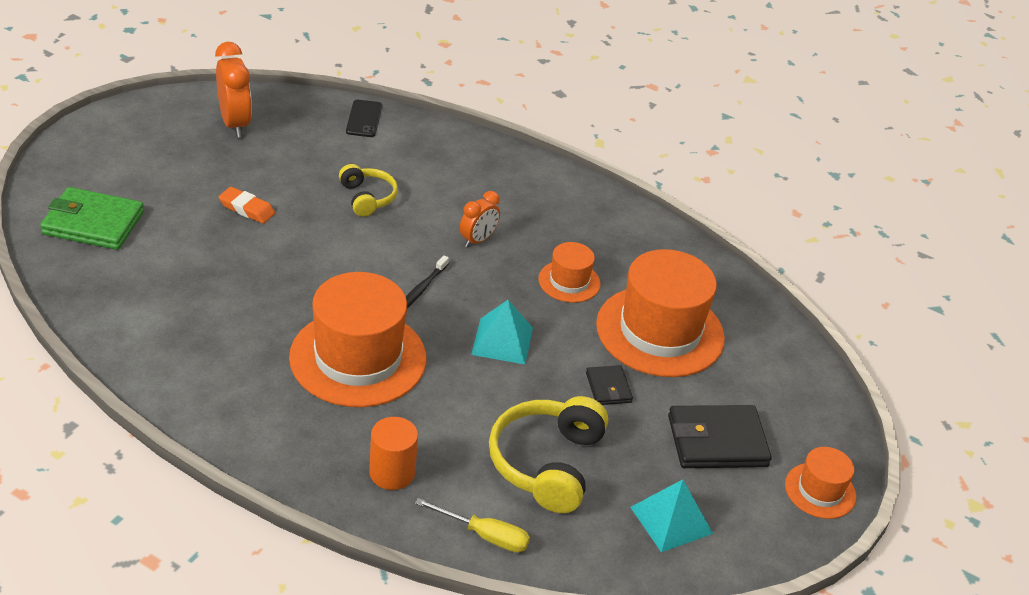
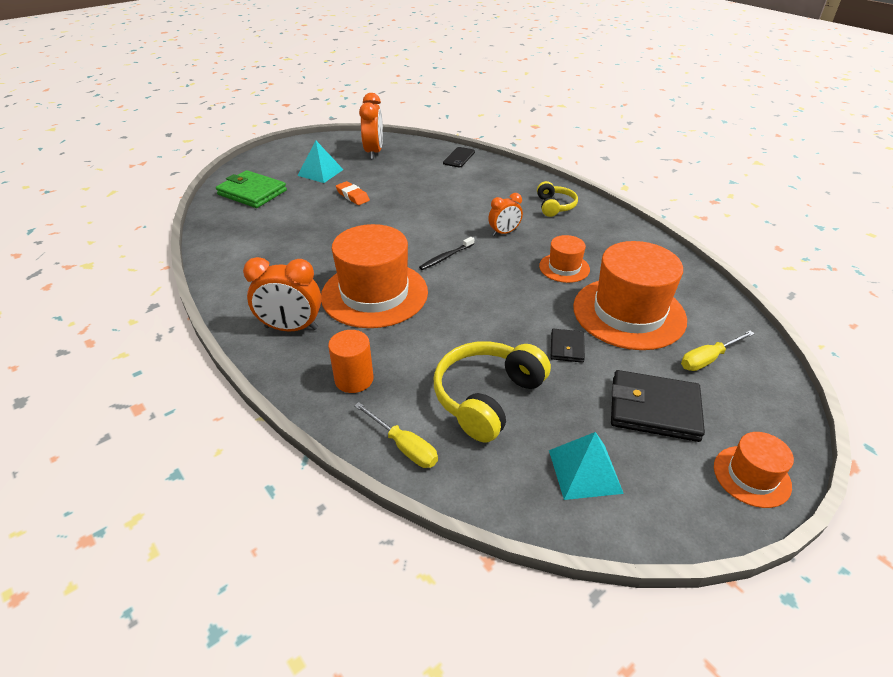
camera: 25 degrees right, 0 degrees up
yellow headphones [339,164,398,217] -> yellow headphones moved to [537,181,578,217]
turquoise pyramid [471,300,533,364] -> turquoise pyramid moved to [298,140,344,183]
none -> orange clock [243,257,322,331]
none -> yellow screwdriver [681,331,755,371]

